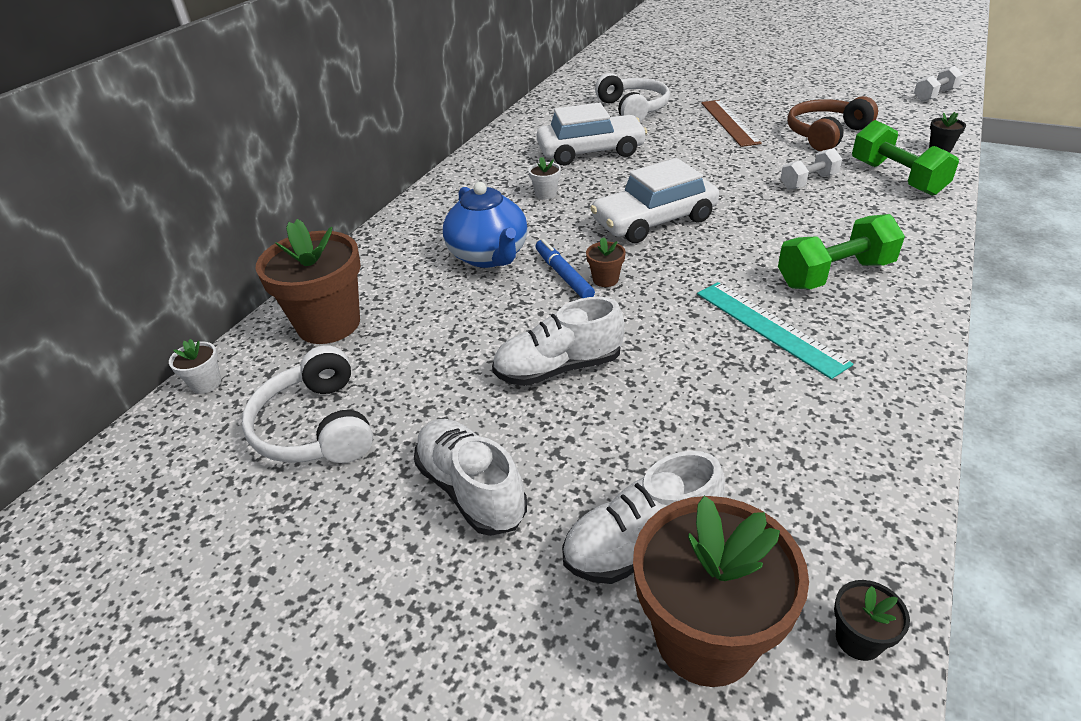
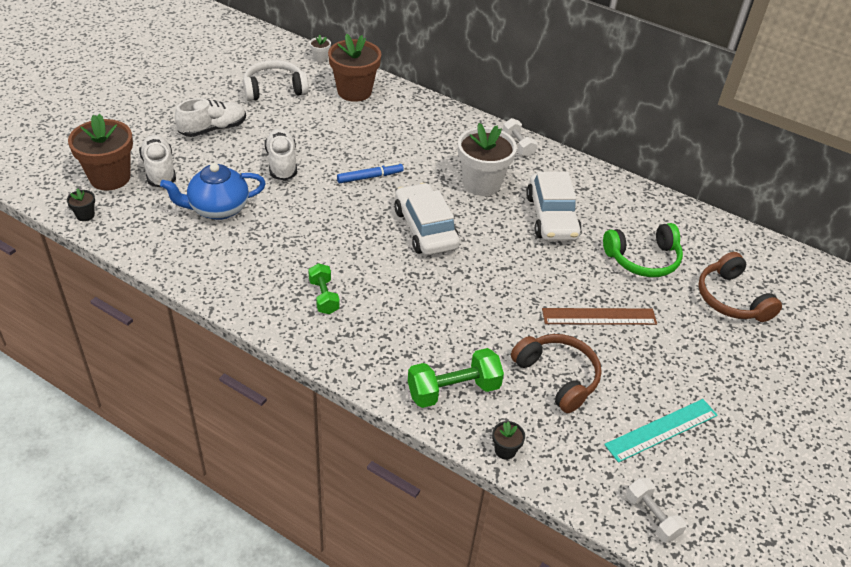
camera: 90 degrees right, 5 degrees up
blue teapot [443,182,528,268] -> blue teapot moved to [160,163,266,220]
white flower pot [528,157,561,200] -> white flower pot [458,123,517,196], size x2.34
brown flower pot [586,237,626,287] -> none
white headphones [595,73,670,122] -> green headphones [603,223,683,277]
turquoise ruler [697,282,853,379] -> turquoise ruler moved to [604,399,718,463]
green dumbbell [778,214,905,289] -> green dumbbell [308,263,340,314], size x0.63
white dumbbell [780,148,842,190] -> white dumbbell moved to [503,118,537,157]
none -> brown headphones [698,252,782,322]

